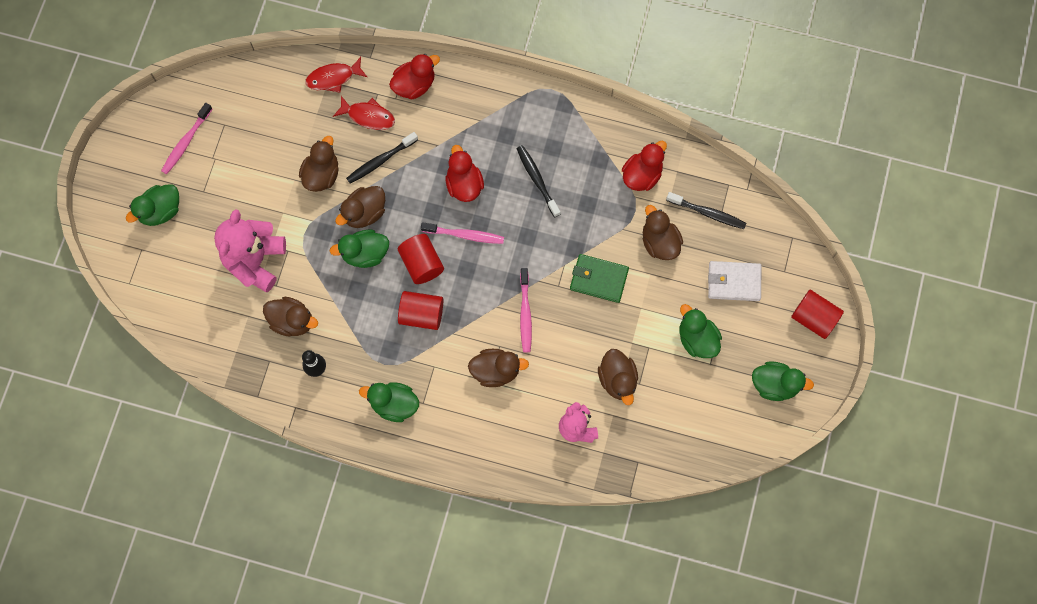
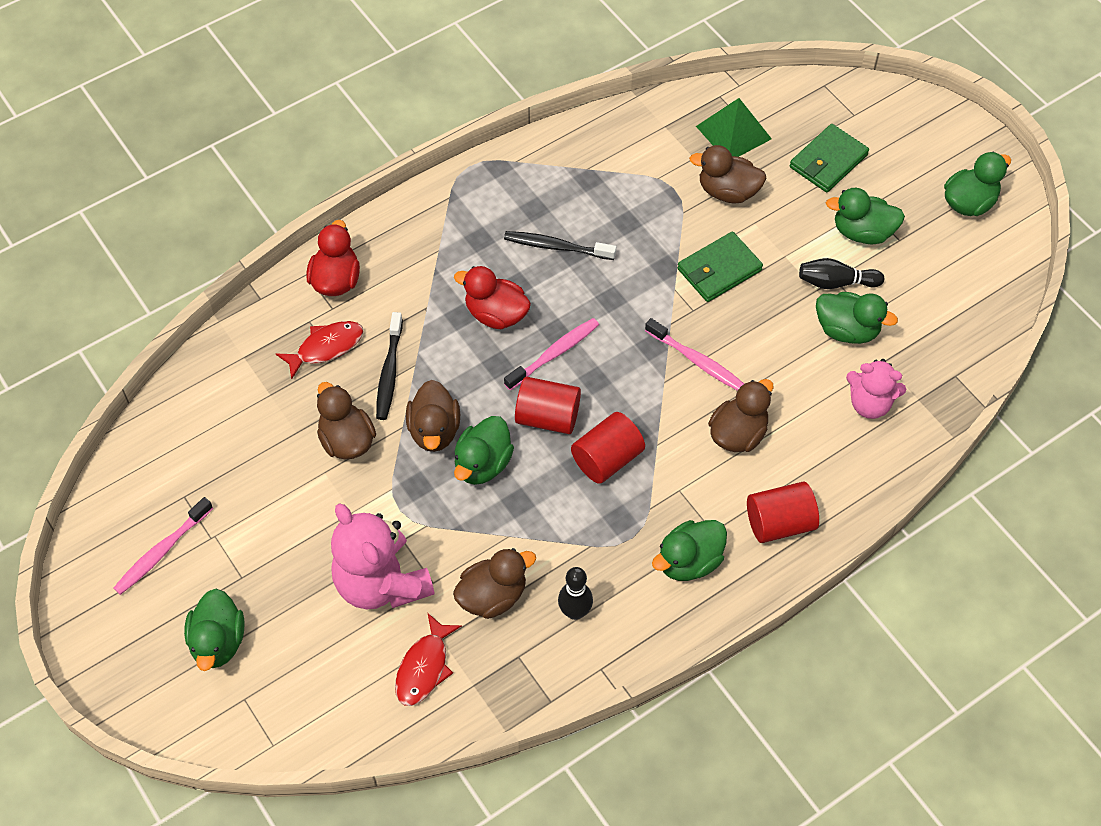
camera: 50 degrees left, 15 degrees down
pink toothbrush [161,103,212,174] -> pink toothbrush turned 60 degrees clockwise [113,497,213,595]
red fish [305,57,367,93] -> red fish moved to [395,613,462,706]
brown duck [598,349,638,405] -> green duck [816,292,898,344]
red duck [622,141,667,191] -> none
black toothbrush [666,192,746,229] -> green pyramid [696,98,772,157]
white wallet [708,261,761,301] -> green wallet [790,124,869,193]
red cylinder [791,290,844,339] -> red cylinder moved to [747,481,819,543]
none -> black bowling pin [799,258,884,289]

